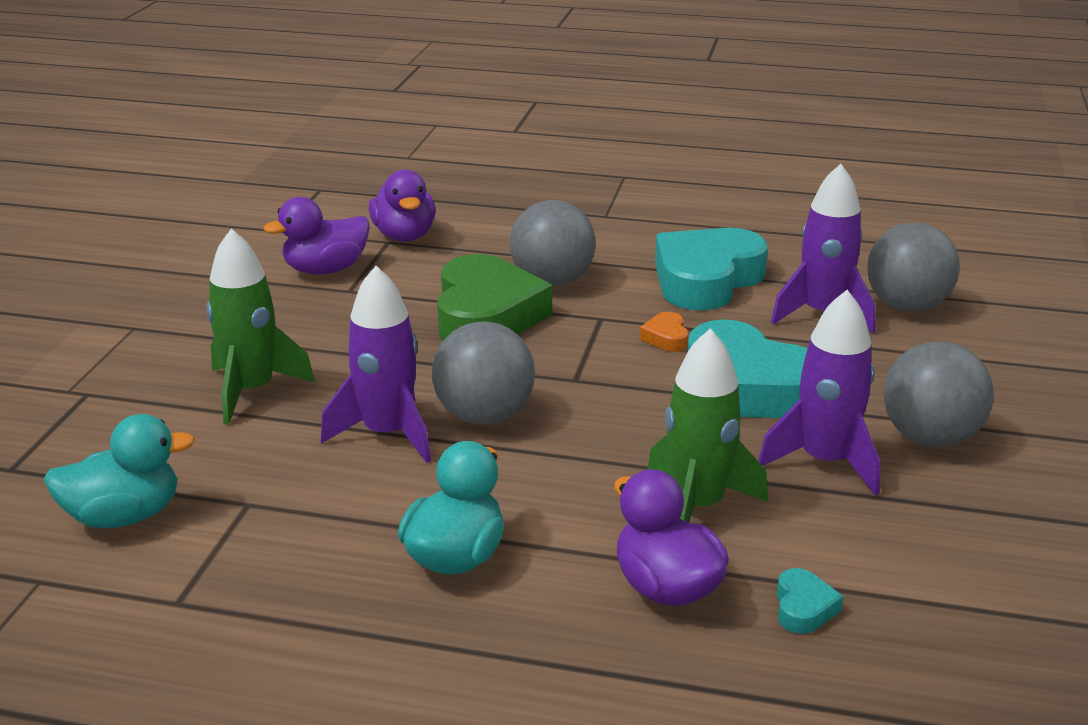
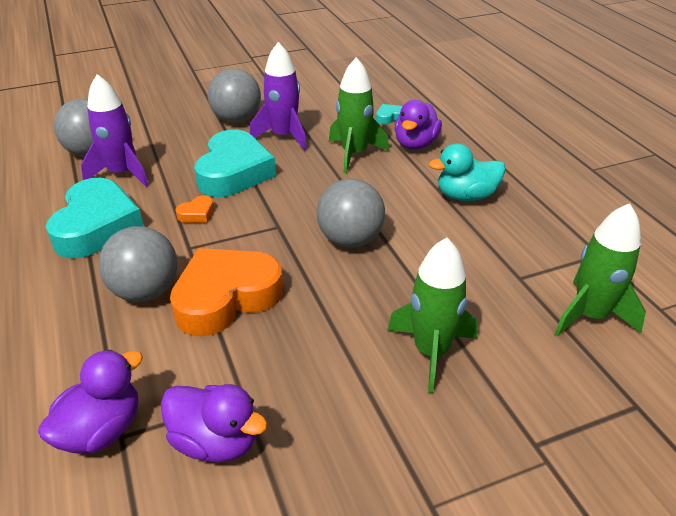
camera: 125 degrees left, 10 degrees up
turquoise duck [44,414,195,528] -> green rocket [555,203,646,336]
purple rocket [321,266,431,463] -> none
green heart [437,254,552,340] -> orange heart [170,248,283,336]
turquoise heart [655,228,768,310] -> turquoise heart turned 90 degrees counterclockwise [46,178,144,259]

